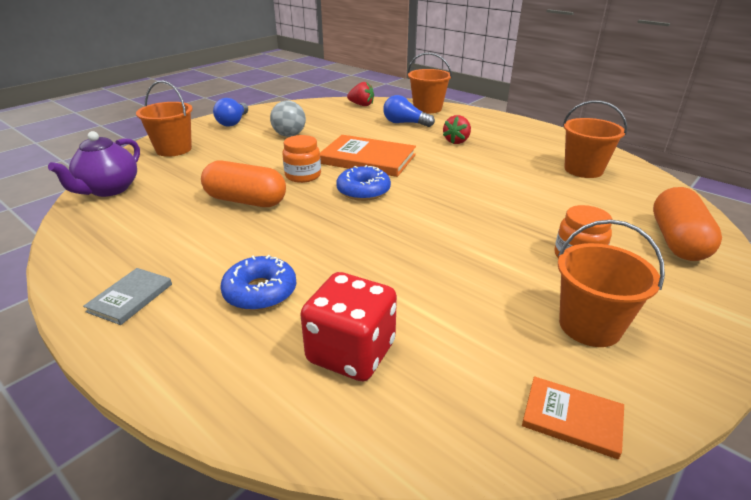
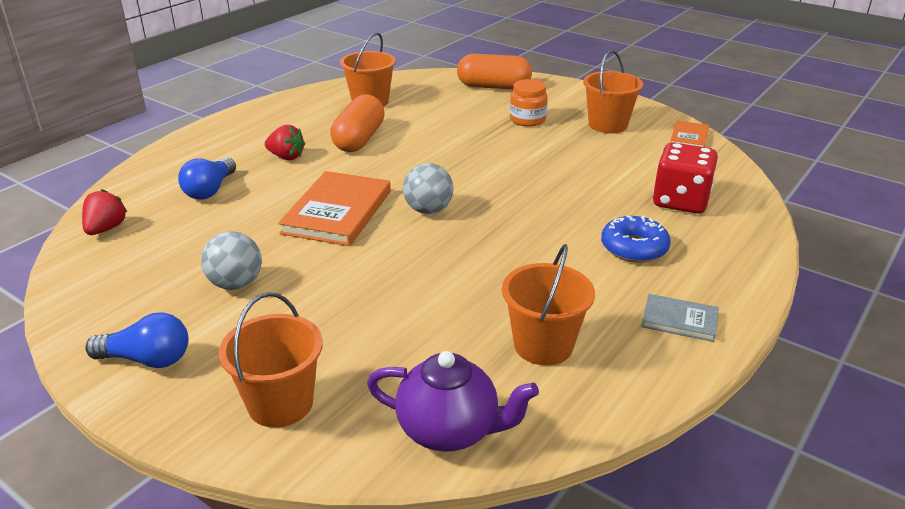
camera: 95 degrees left, 0 degrees up
orange capsule [201,161,286,207] -> orange capsule moved to [330,94,385,152]
orange jar [282,135,321,183] -> none
blue donut [336,165,391,201] -> grey ball [403,163,453,214]
orange bucket [408,52,452,113] -> orange bucket moved to [502,244,595,365]

